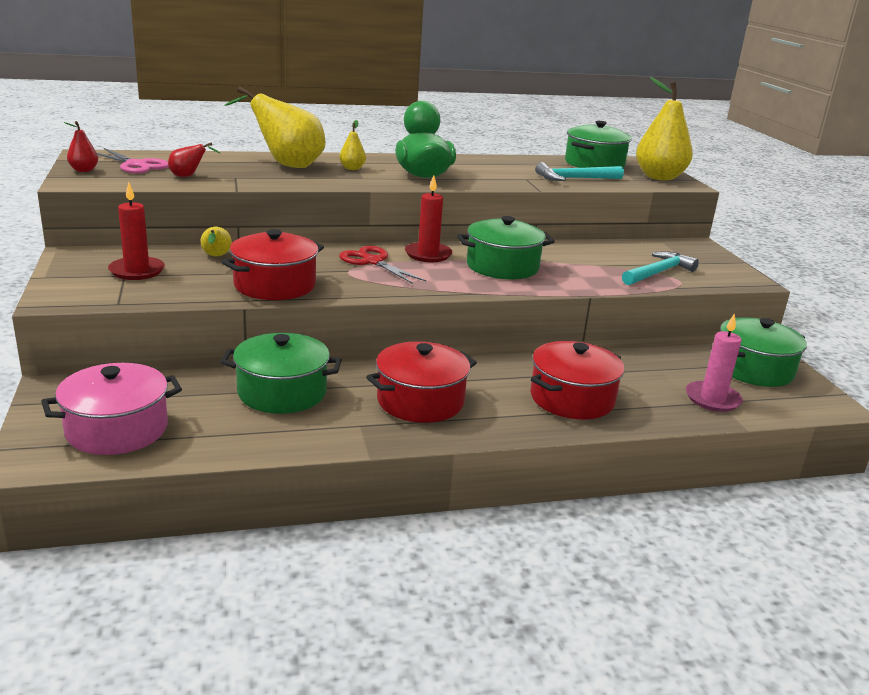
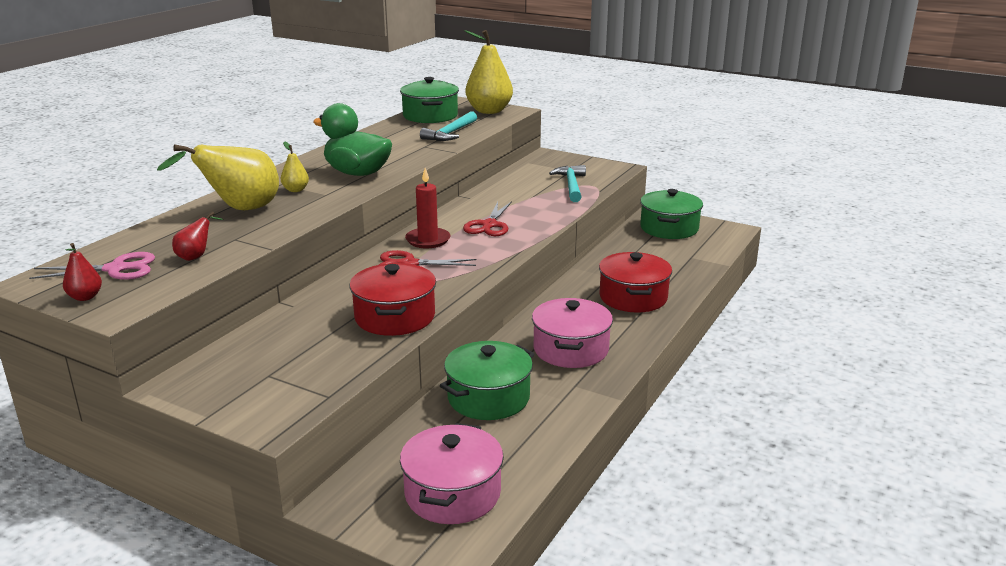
camera: 45 degrees left, 0 degrees up
red candle [108,182,165,280] -> none
yellow pear [200,227,232,256] -> none
red pot [366,341,477,423] -> pink pot [532,298,613,368]
green pot [457,216,555,279] -> red scissors [463,201,512,236]
pink candle [686,313,743,412] -> none

